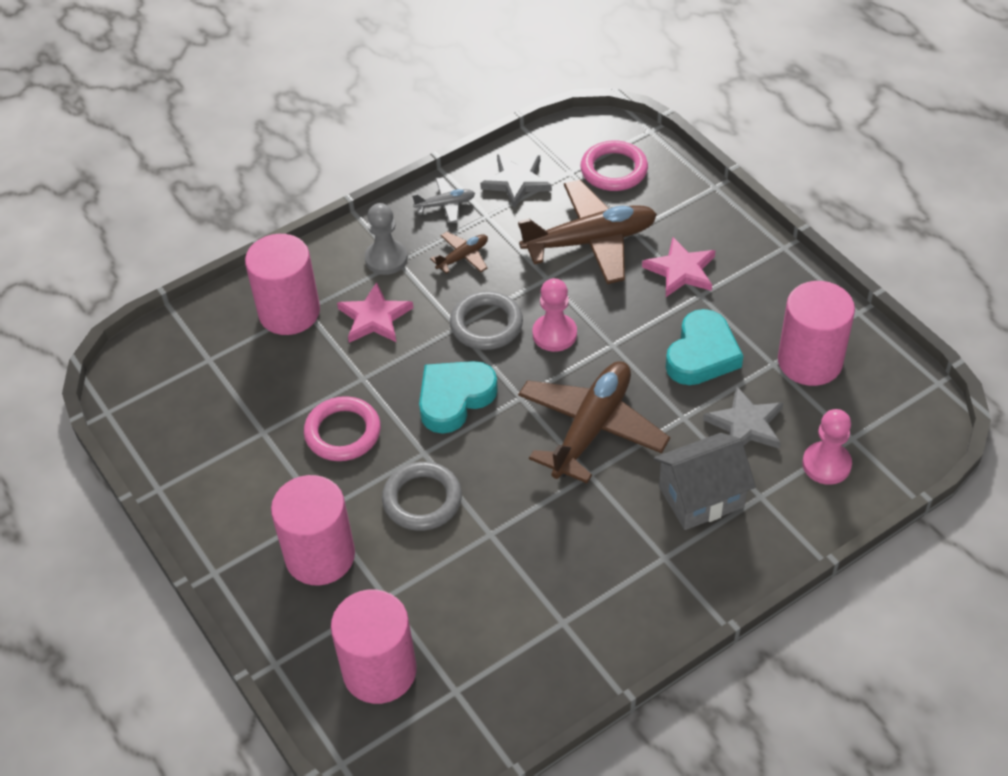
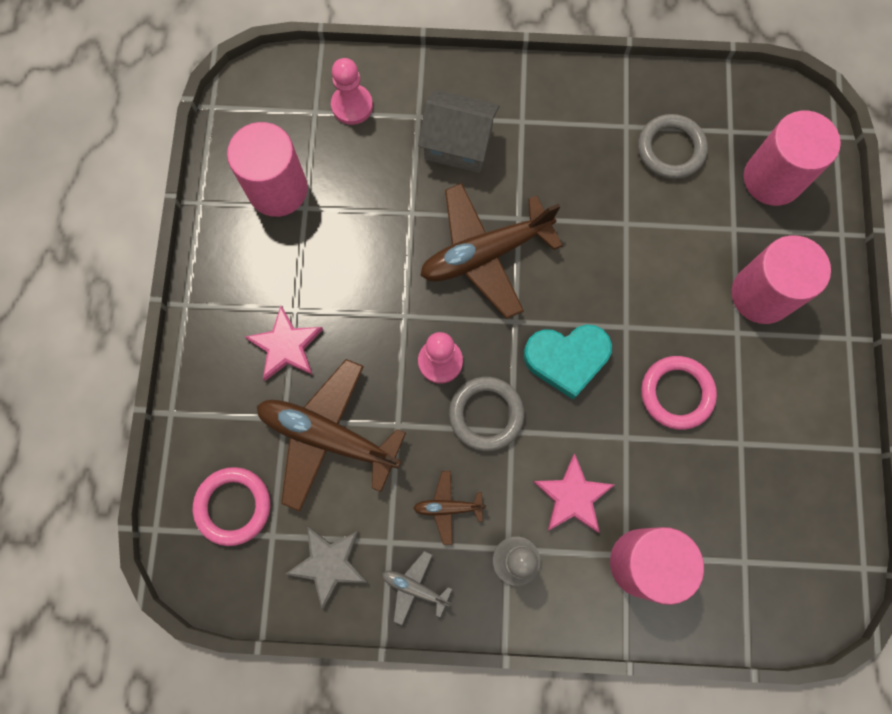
camera: 145 degrees left, 25 degrees up
grey ring [382,462,462,531] -> grey ring moved to [638,114,708,179]
turquoise heart [666,309,743,385] -> none
grey star [703,386,783,449] -> none

